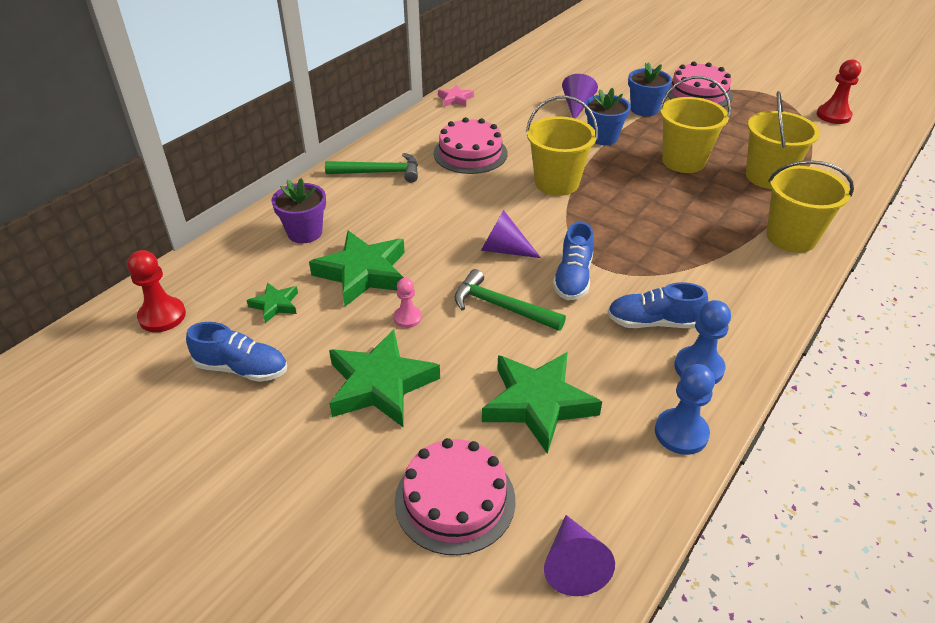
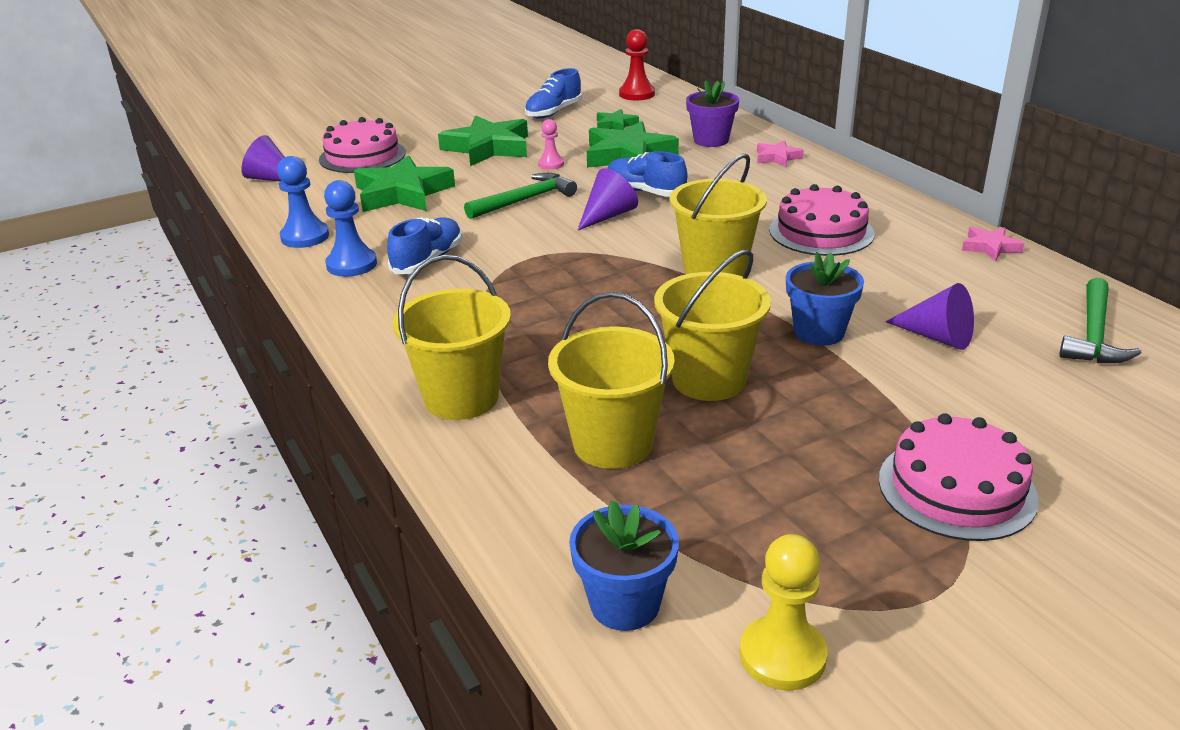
camera: 115 degrees right, 10 degrees down
green hammer [325,153,418,183] -> green hammer moved to [1059,278,1141,363]
blue shoe [553,222,594,300] -> blue shoe moved to [607,151,687,197]
blue flower pot [628,63,672,117] -> blue flower pot moved to [569,500,679,631]
red pawn [817,59,861,124] -> yellow pawn [740,534,828,691]
none -> pink star [757,140,804,167]

